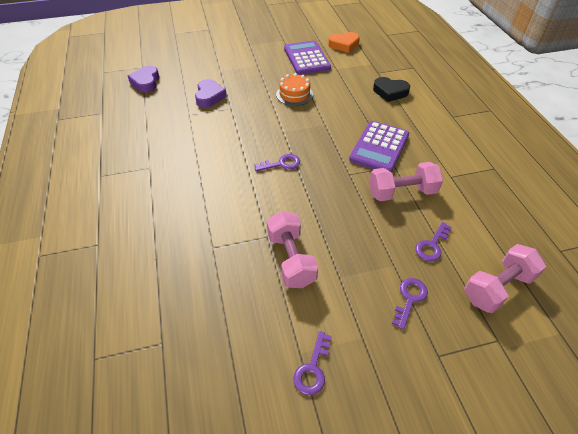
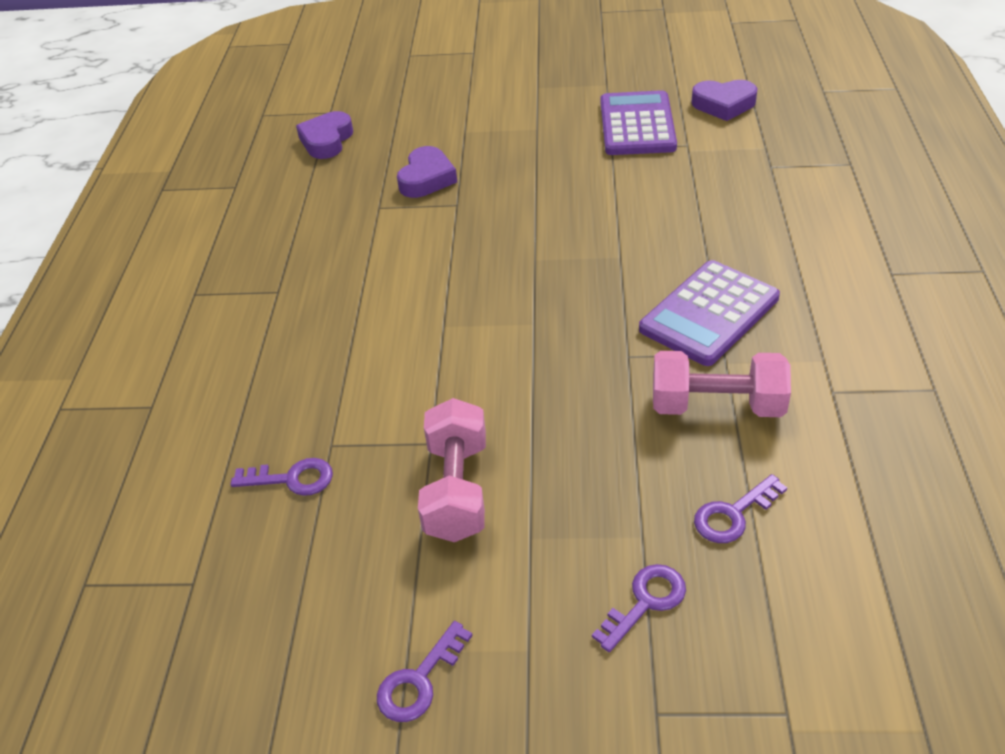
camera: 20 degrees right, 5 degrees down
purple key [254,154,300,171] -> purple key moved to [231,458,333,496]
orange cake [276,73,313,106] -> none
orange heart [328,32,360,53] -> purple heart [691,80,758,121]
black heart [373,77,410,102] -> none
pink dumbbell [464,244,546,313] -> none

